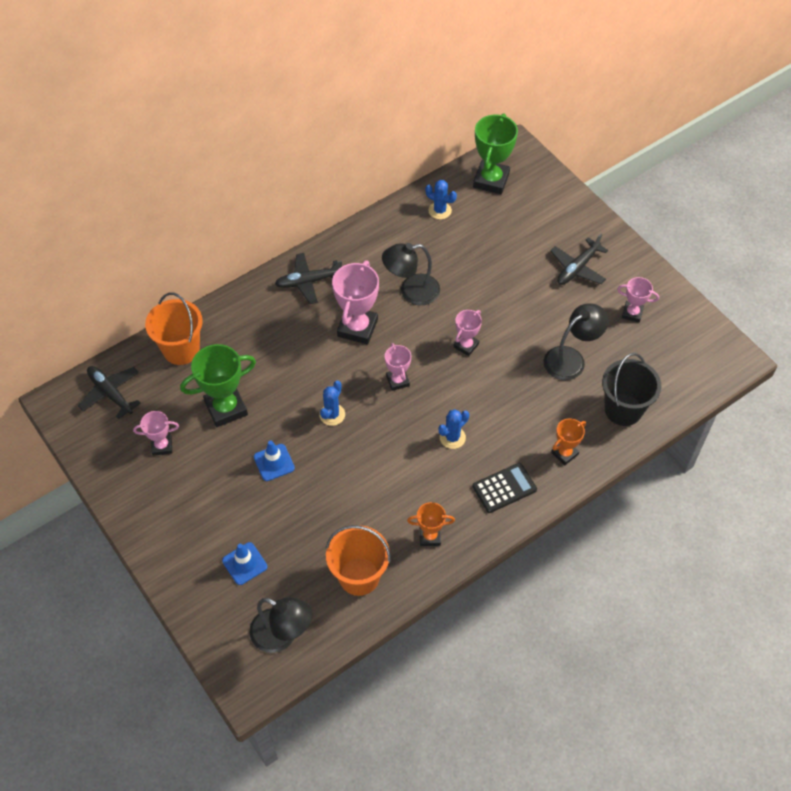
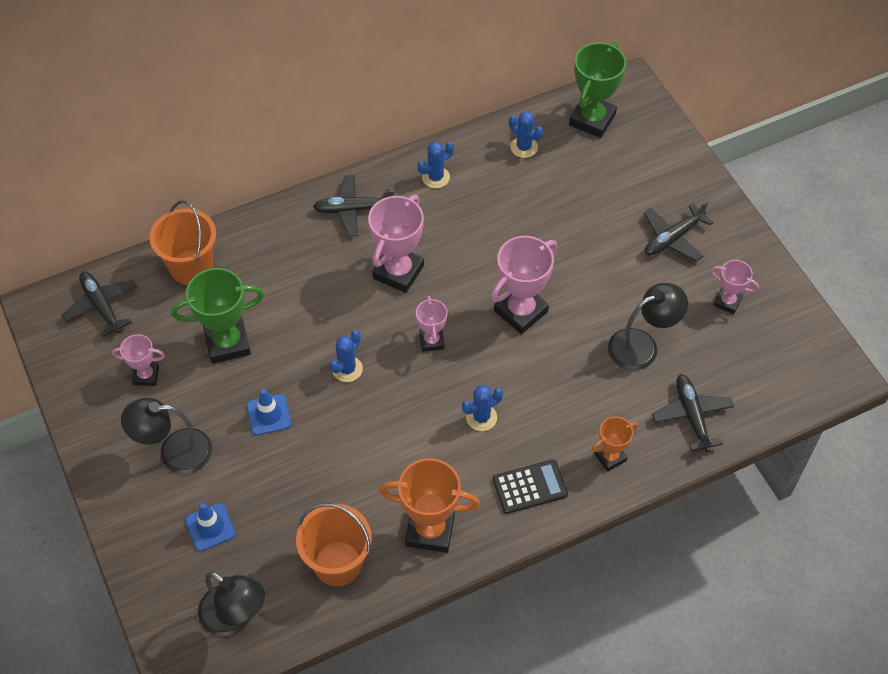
camera: 10 degrees right, 0 degrees up
black lamp [382,243,440,305] -> black lamp moved to [121,398,212,474]
orange trophy [407,502,455,546] -> orange trophy [379,458,480,553], size x1.76
pink trophy [454,310,482,356] -> pink trophy [491,236,557,334], size x1.76
black bucket [602,353,661,426] -> black plane [652,374,734,452]
none -> blue cactus [417,142,454,188]

